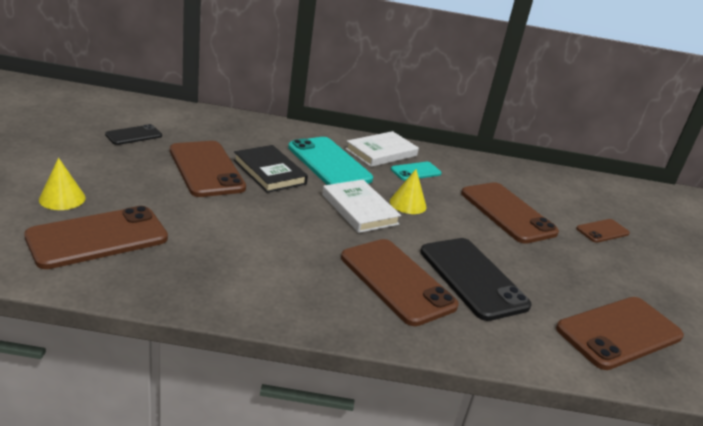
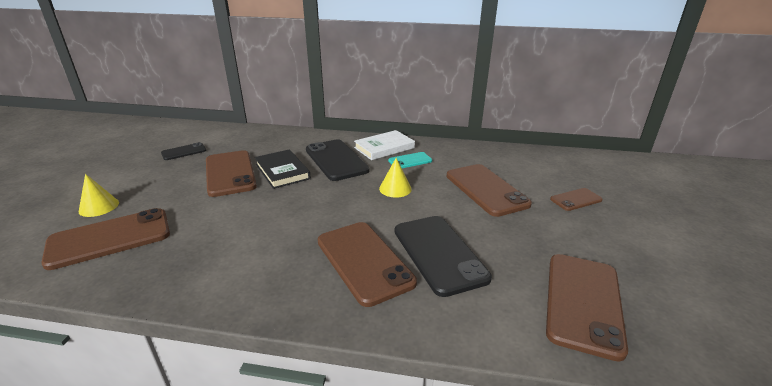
camera: 10 degrees right, 0 degrees up
turquoise phone [288,137,373,185] -> black phone [306,139,370,181]
white book [322,180,401,233] -> none
brown phone [556,297,684,370] -> brown phone turned 45 degrees counterclockwise [546,254,628,362]

